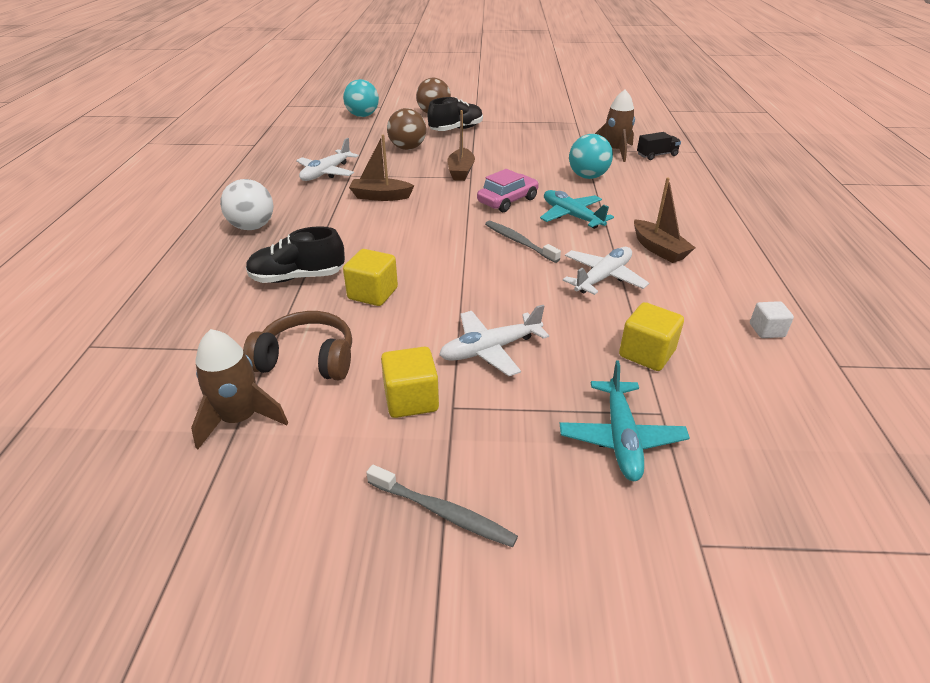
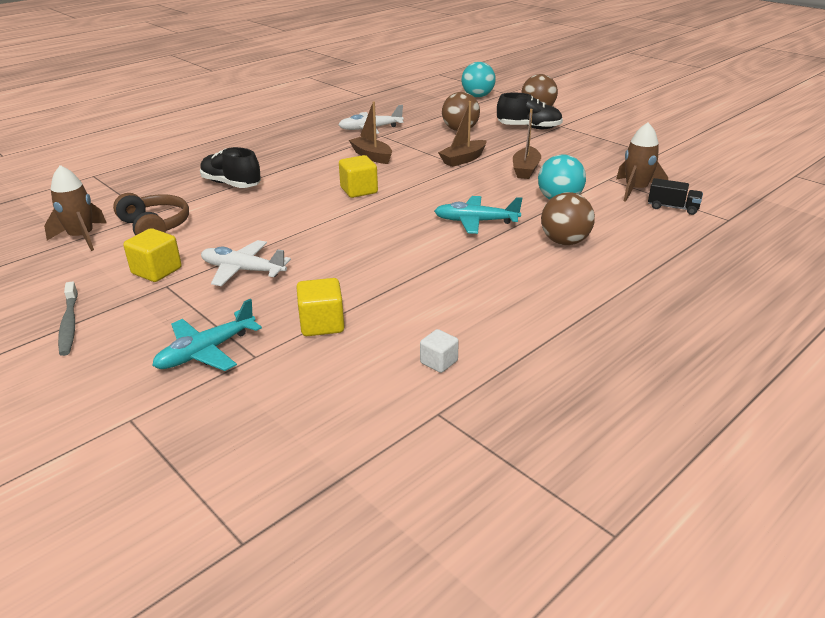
camera: 45 degrees right, 5 degrees down
white ball [220,179,273,230] -> none
yellow cube [343,249,398,306] -> yellow cube moved to [339,155,378,198]
pink car [477,169,539,212] -> none
grey toothbrush [485,221,561,263] -> none
turquoise plane [540,190,614,229] -> turquoise plane turned 90 degrees counterclockwise [434,196,522,234]
white plane [563,247,649,295] -> none
brown boat [634,177,695,263] -> brown boat moved to [513,109,541,179]
none -> brown ball [541,192,595,245]

